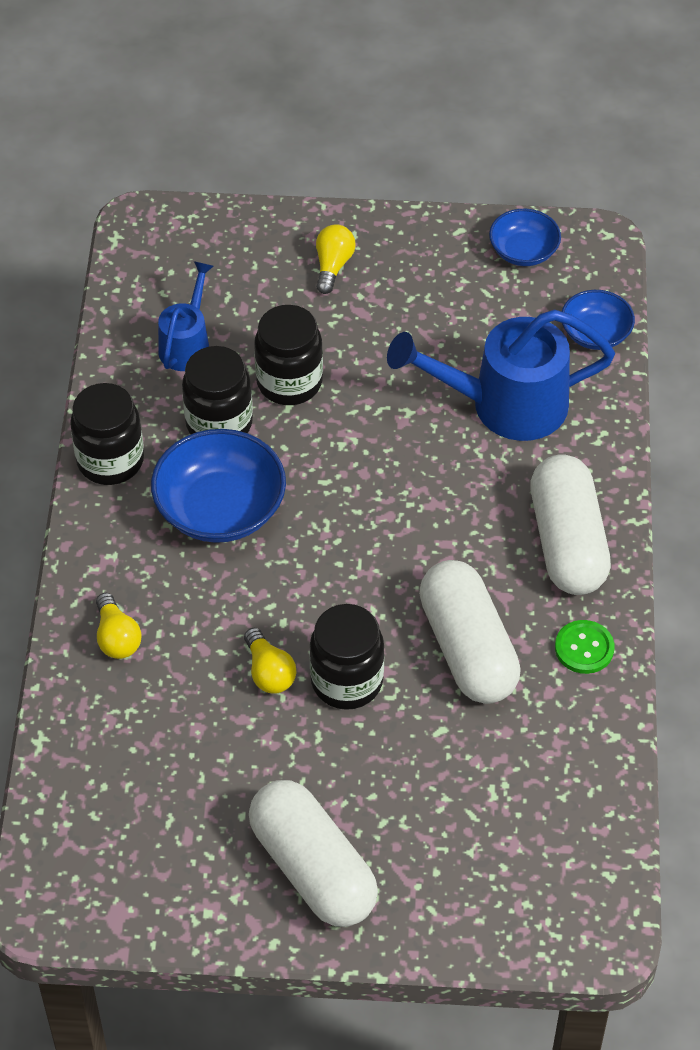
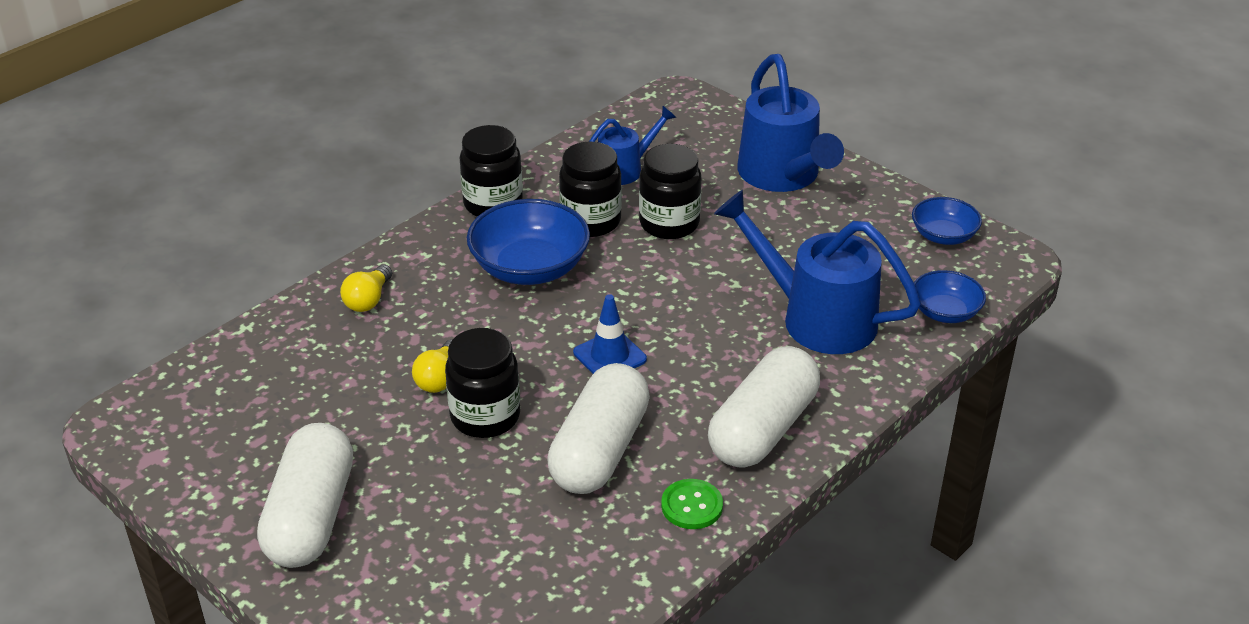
camera: 40 degrees right, 15 degrees down
yellow light bulb [316,224,356,294] -> blue watering can [737,54,844,192]
none -> blue traffic cone [573,294,647,374]

